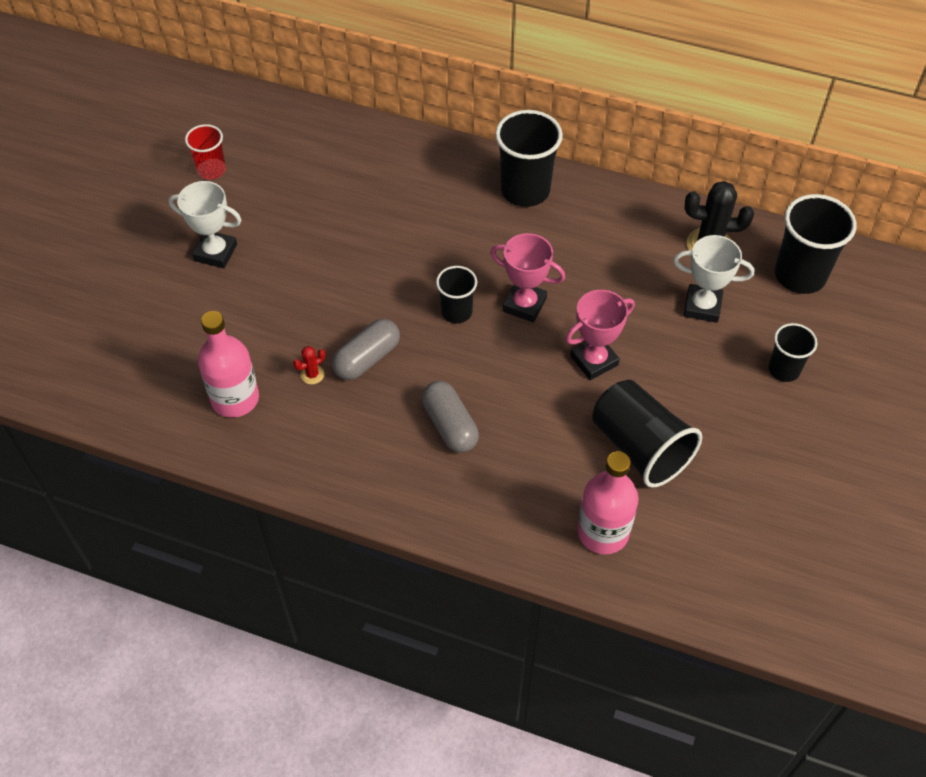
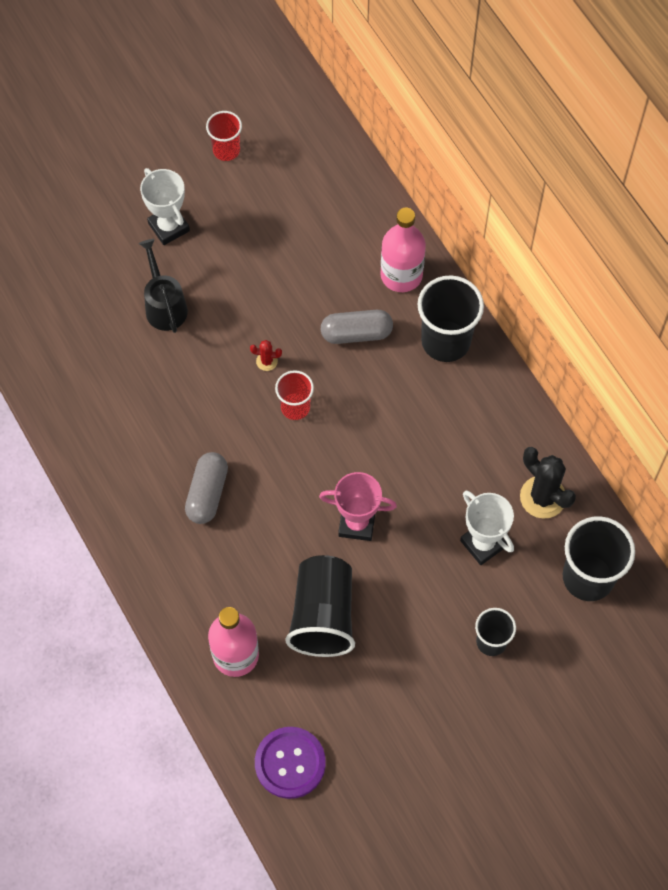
camera: 40 degrees right, 10 degrees up
pink bottle [198,311,259,418] -> pink bottle moved to [381,208,426,292]
red cactus [293,346,325,384] -> red cactus moved to [250,340,282,371]
grey capsule [332,319,400,380] -> grey capsule moved to [321,310,393,344]
black cup [436,266,477,323] -> red cup [275,370,314,420]
pink trophy [490,233,565,323] -> none
none -> black watering can [139,239,188,333]
none -> purple button [255,727,326,799]

